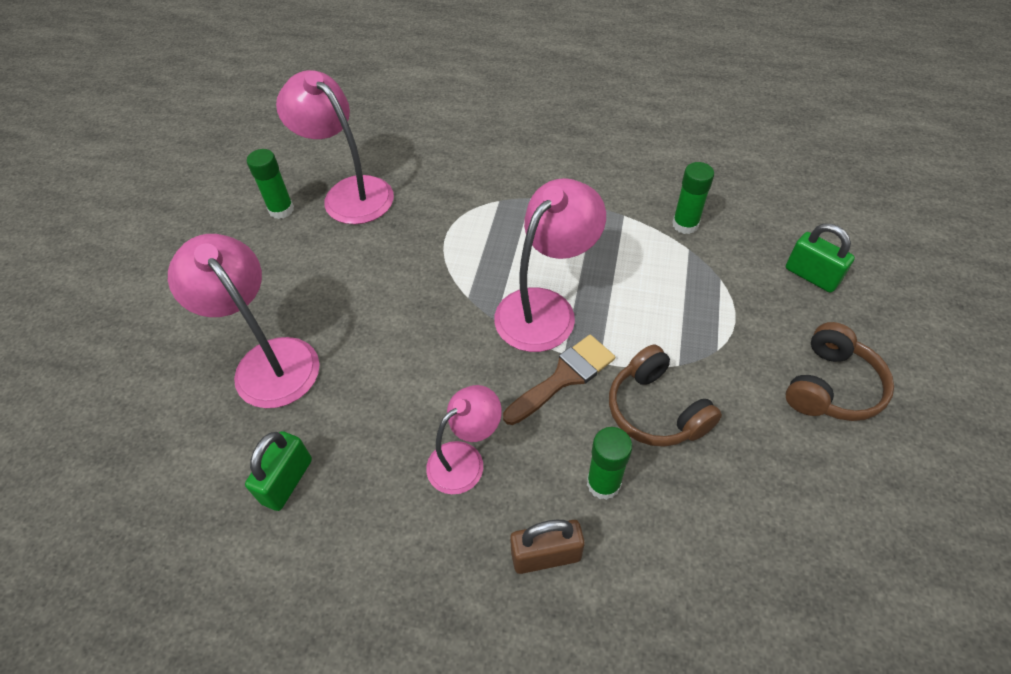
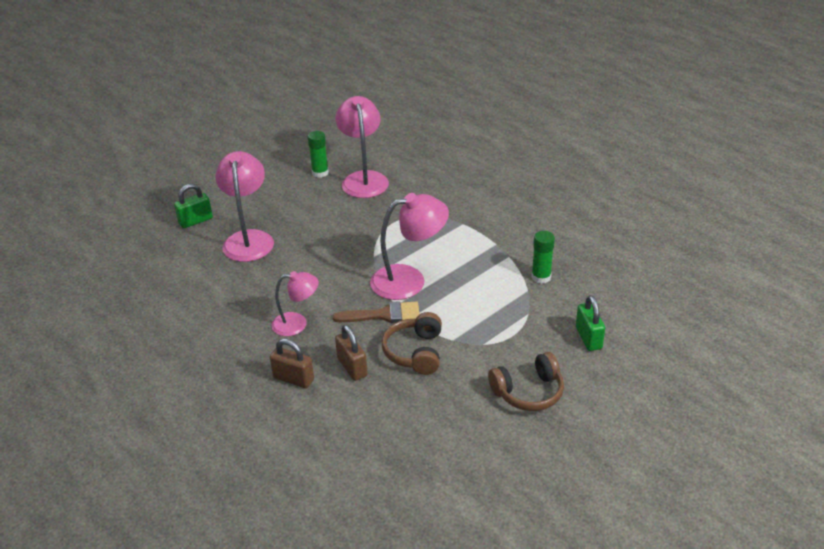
camera: 35 degrees right, 15 degrees down
green padlock [245,431,312,511] -> green padlock moved to [174,184,213,228]
green glue stick [587,427,632,500] -> brown padlock [335,325,368,381]

